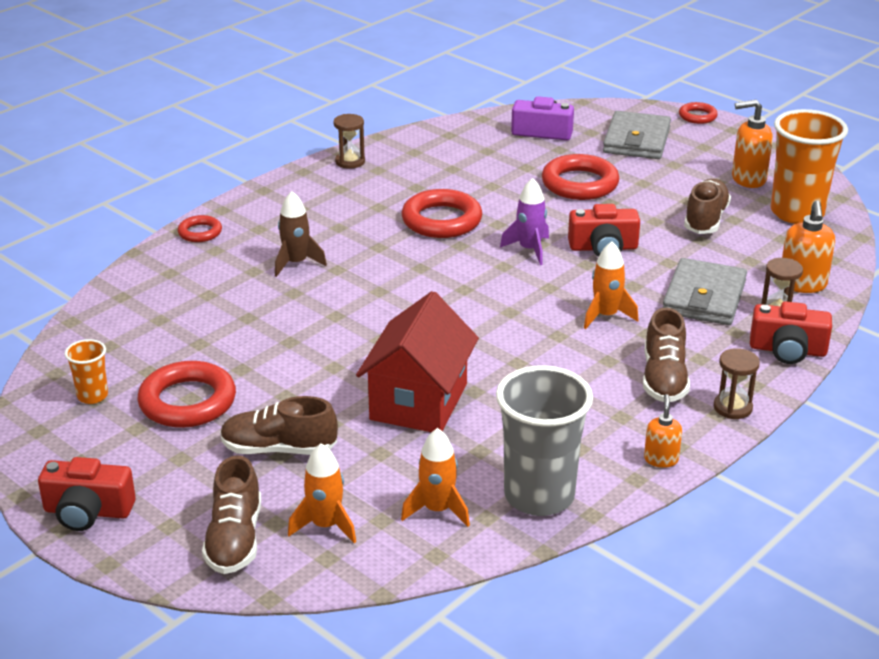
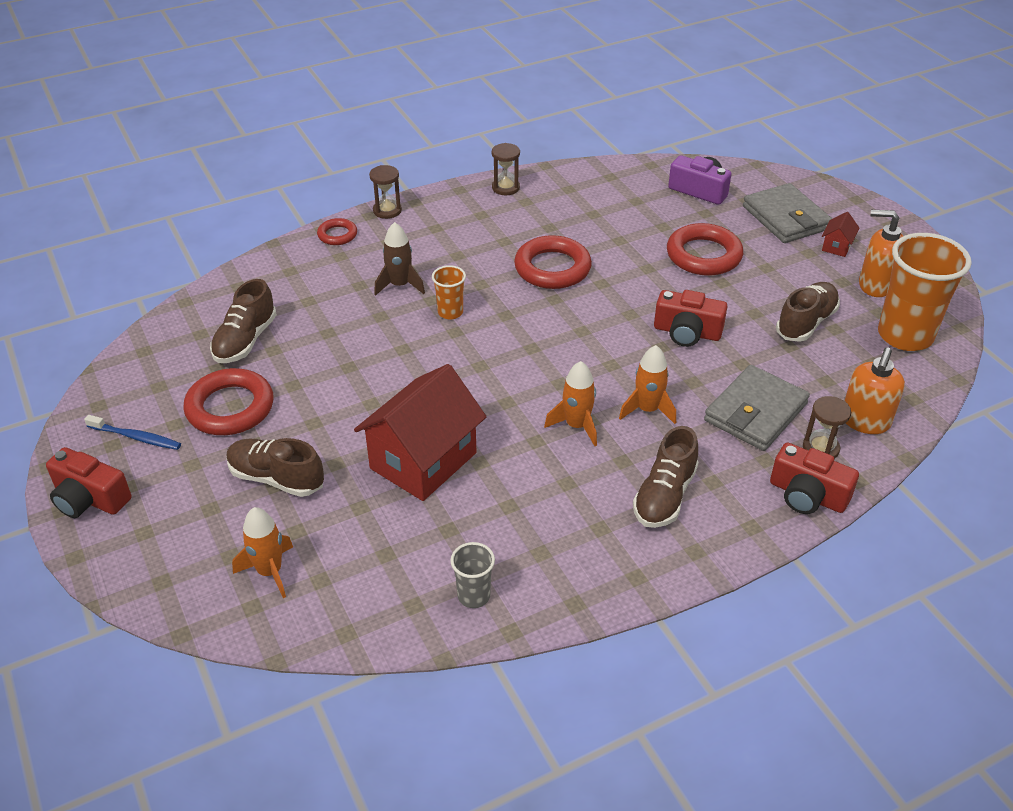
camera: 20 degrees right, 10 degrees up
orange cup [65,339,108,404] -> orange cup moved to [432,265,466,320]
brown shoe [202,455,261,574] -> brown shoe moved to [210,279,277,363]
orange rocket [401,428,470,527] -> orange rocket moved to [544,361,597,446]
grey cup [496,365,593,516] -> grey cup [450,542,495,608], size x0.47
purple rocket [500,178,549,265] -> none
grey wallet [603,111,671,159] -> grey wallet turned 60 degrees counterclockwise [743,183,832,243]
orange soap dispenser [644,394,682,468] -> none
red ring [679,102,718,124] -> none
brown hourglass [713,348,760,419] -> brown hourglass moved to [369,165,402,219]
none -> blue toothbrush [84,415,181,450]
none -> red house [822,212,859,257]

